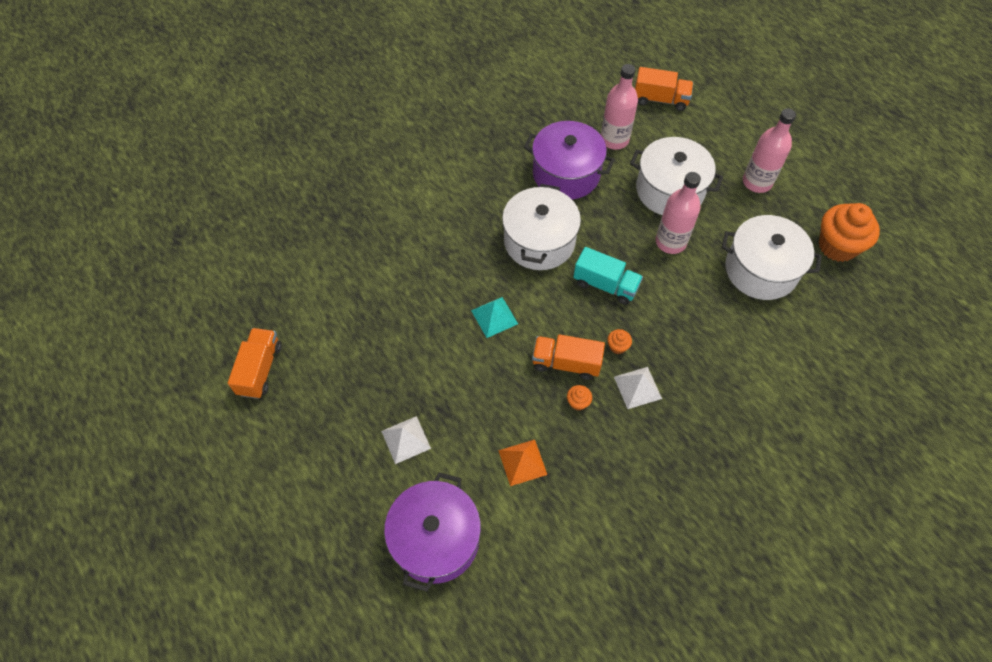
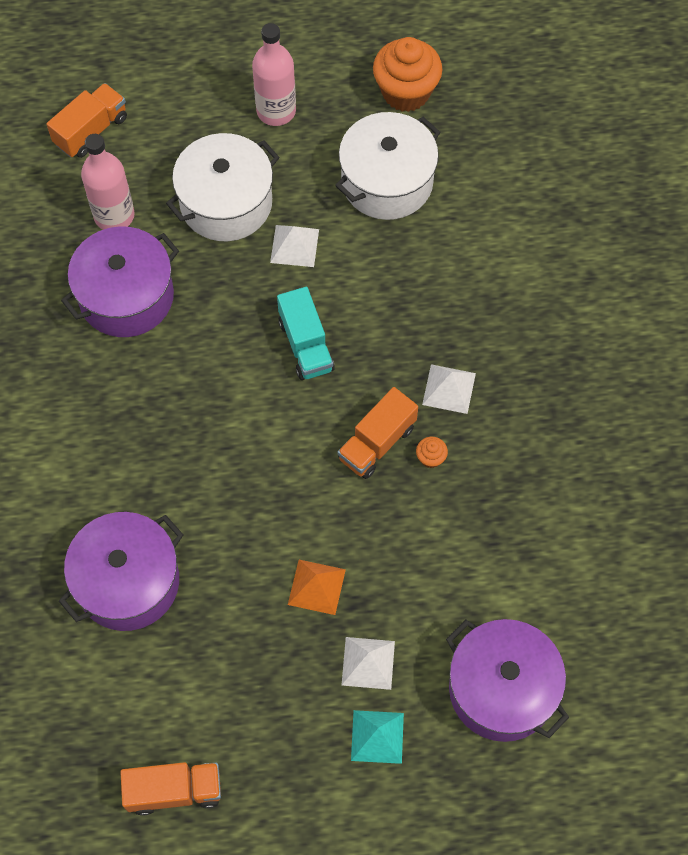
camera: 60 degrees left, 5 degrees up
orange truck [228,328,282,399] -> orange truck turned 135 degrees clockwise [120,762,221,816]
turquoise pyramid [471,297,518,338] -> turquoise pyramid moved to [351,710,404,764]
orange pyramid [498,440,547,486] -> orange pyramid moved to [288,560,346,615]
white pot [502,184,581,270] -> none
turquoise truck [573,247,643,305] -> turquoise truck turned 105 degrees clockwise [277,287,335,380]
orange cupcake [607,329,632,354] -> none
pink bottle [656,172,701,254] -> white pyramid [270,225,319,267]
none -> purple pot [59,512,183,631]

